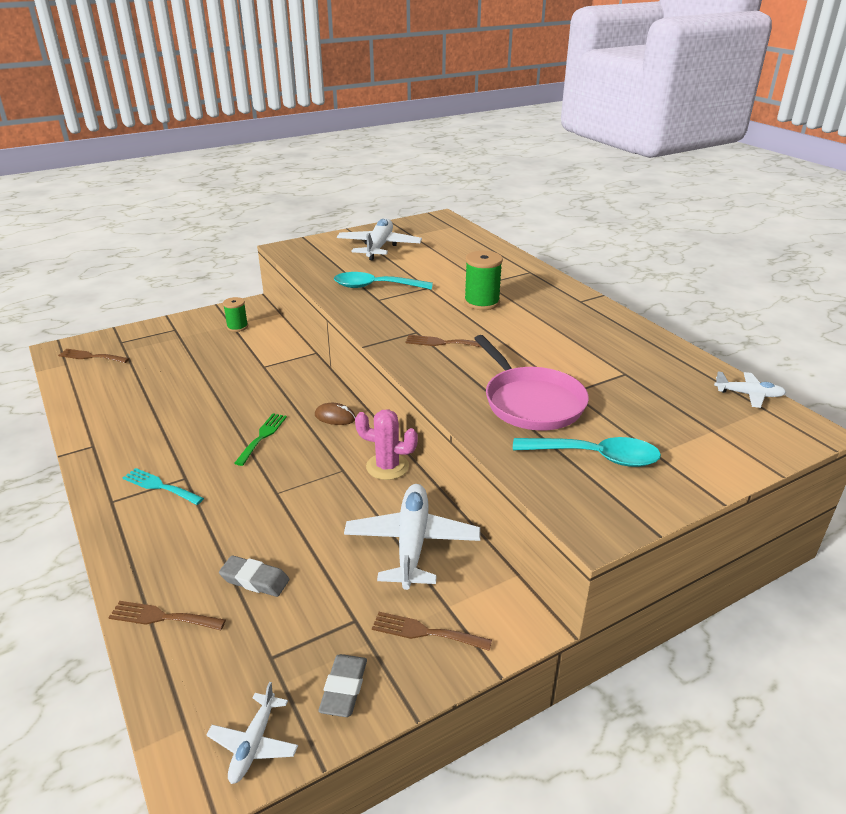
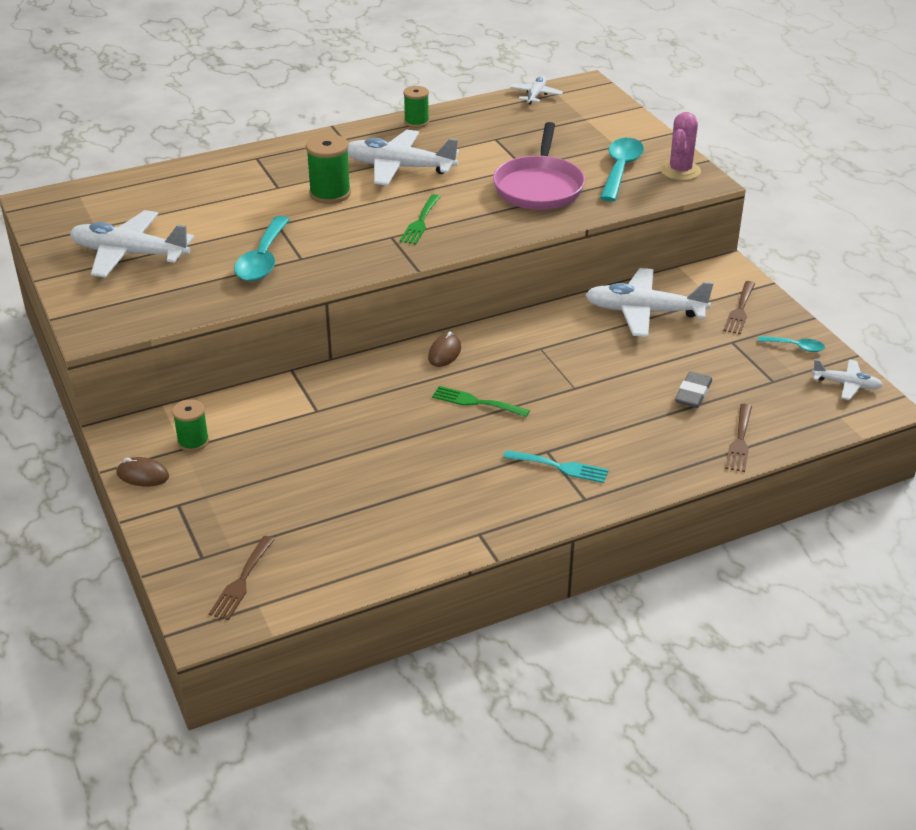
camera: 85 degrees left, 5 degrees up
turquoise fork [123,468,204,505] -> turquoise fork turned 105 degrees counterclockwise [503,450,609,483]
grey eraser [318,654,367,717] -> turquoise spoon [758,336,825,352]
pink cactus [355,409,418,480] -> pink cactus moved to [660,112,701,181]
brown fork [405,335,483,348] -> green fork [399,194,441,244]
pink pan [474,335,589,430] -> pink pan turned 120 degrees clockwise [493,122,585,210]
none -> brown mouse [117,457,169,486]
none -> white plane [348,130,459,186]
none -> green spool [404,86,429,128]

